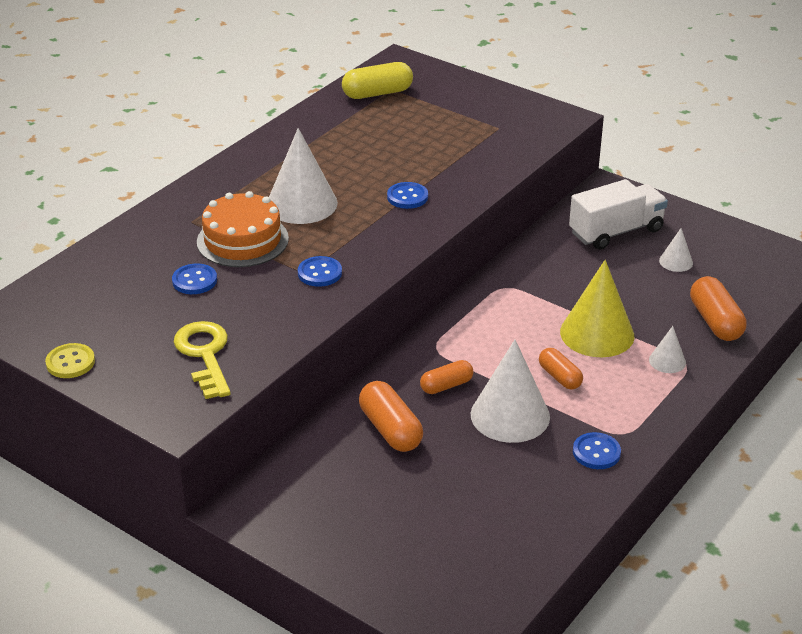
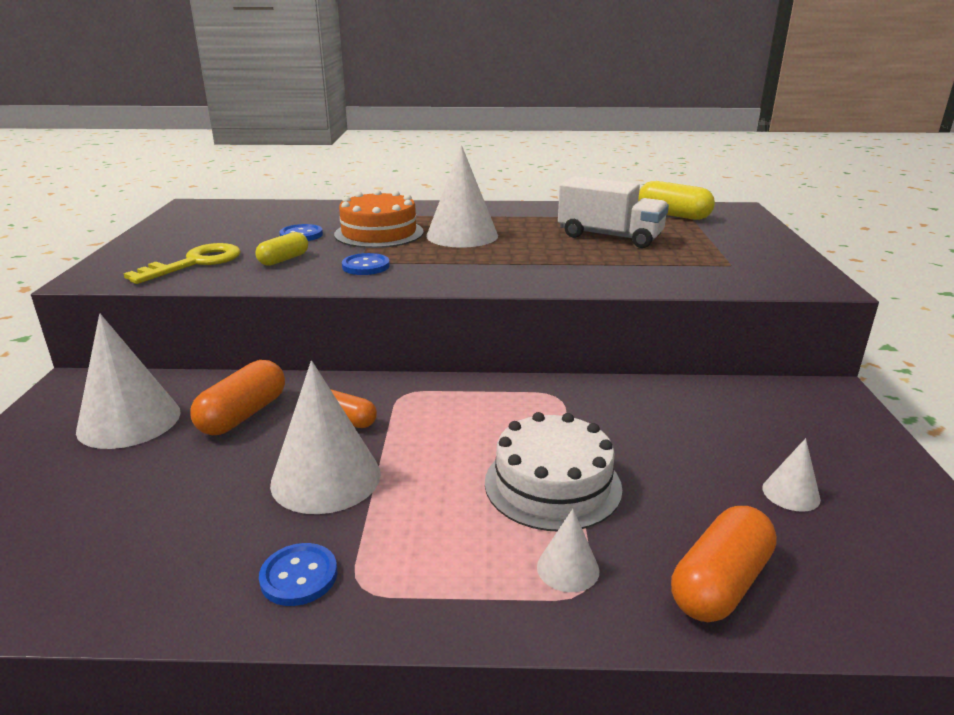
camera: 55 degrees right, 10 degrees down
yellow button [45,343,95,378] -> none
blue button [387,182,428,209] -> none
orange capsule [539,348,583,389] -> none
yellow cone [560,260,634,357] -> white cake [485,412,622,531]
white truck [569,179,668,250] -> white truck moved to [558,176,669,248]
none -> white cone [76,314,181,449]
none -> yellow capsule [255,232,308,266]

